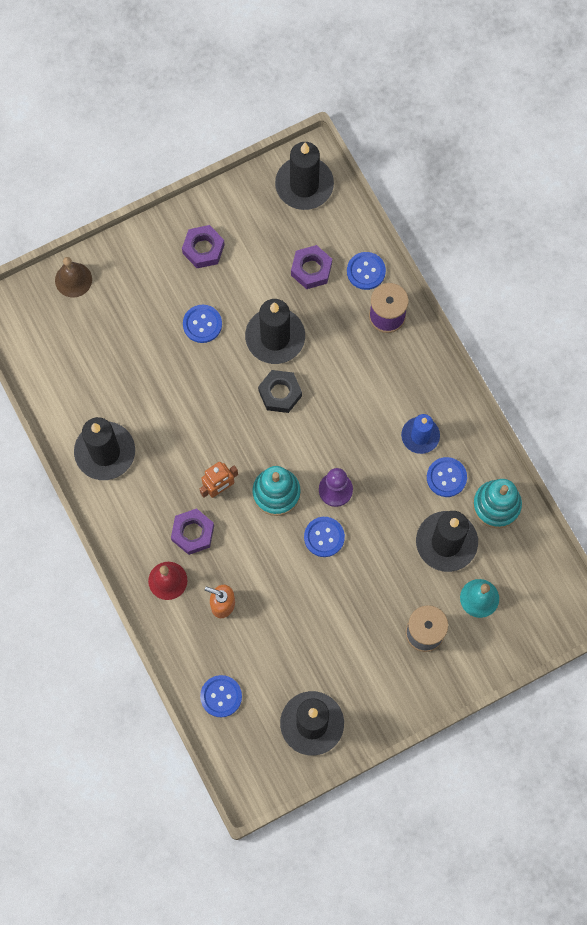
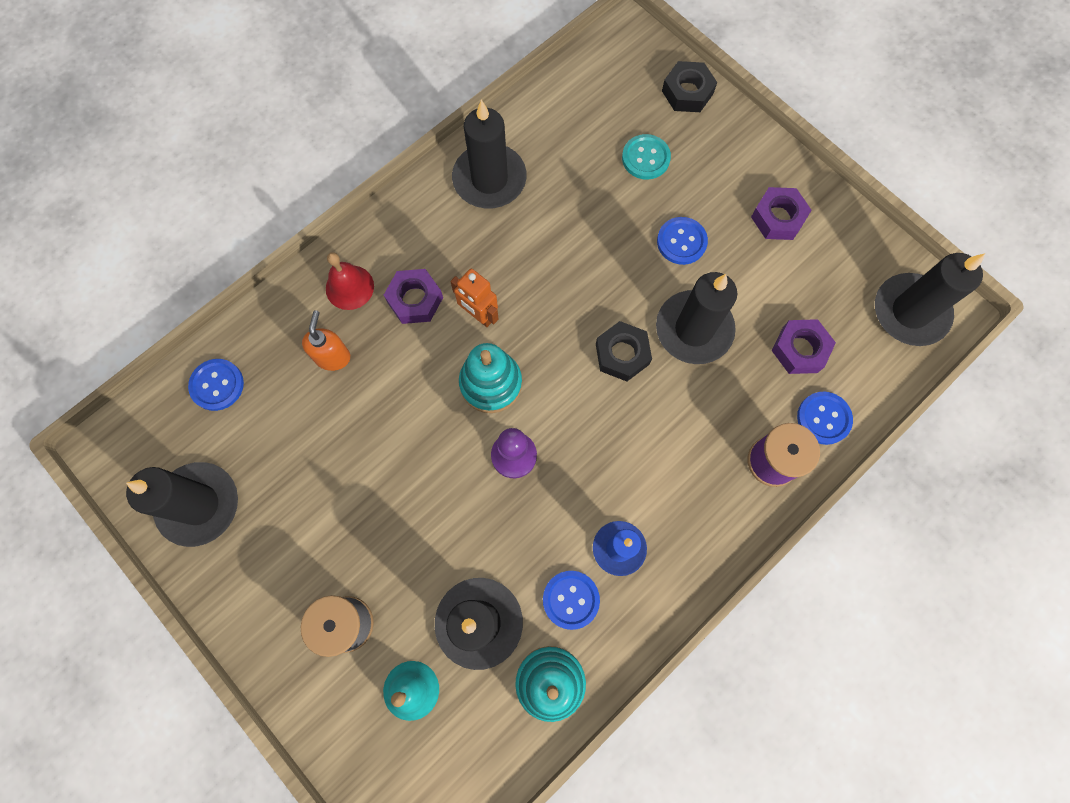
camera: 75 degrees right, 0 degrees up
brown bell [55,257,92,297] -> black nut [662,61,717,112]
blue button [304,517,345,557] -> none
none -> turquoise button [622,134,671,180]

